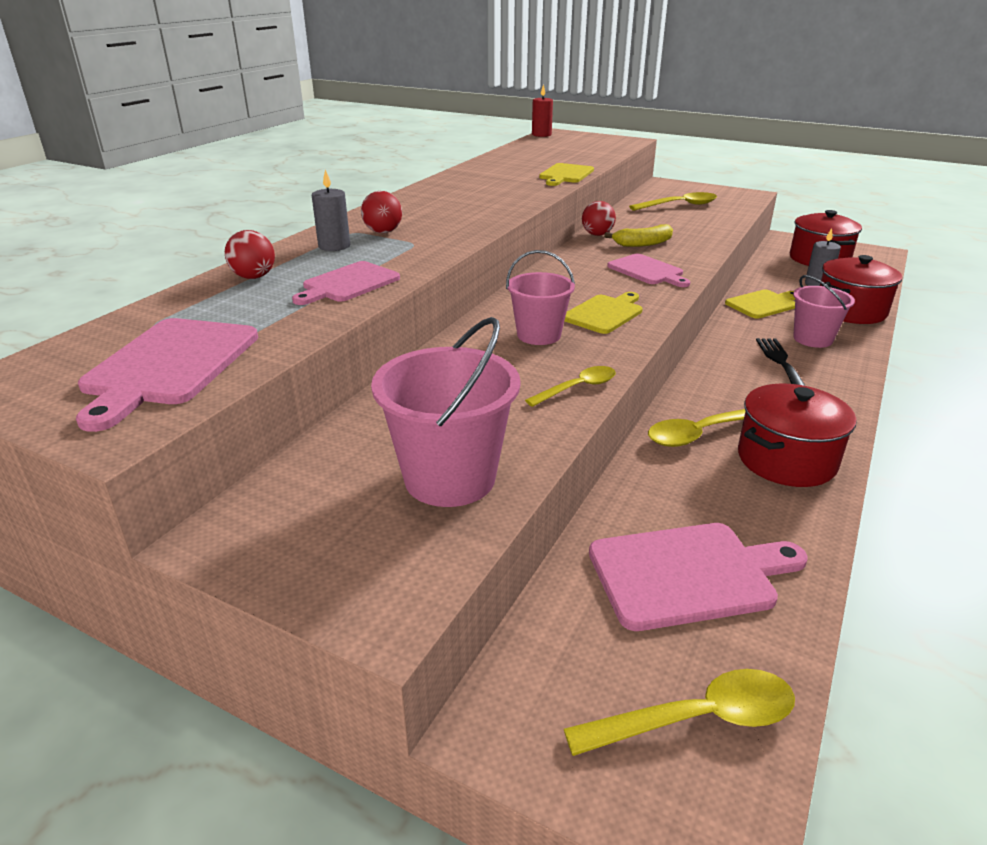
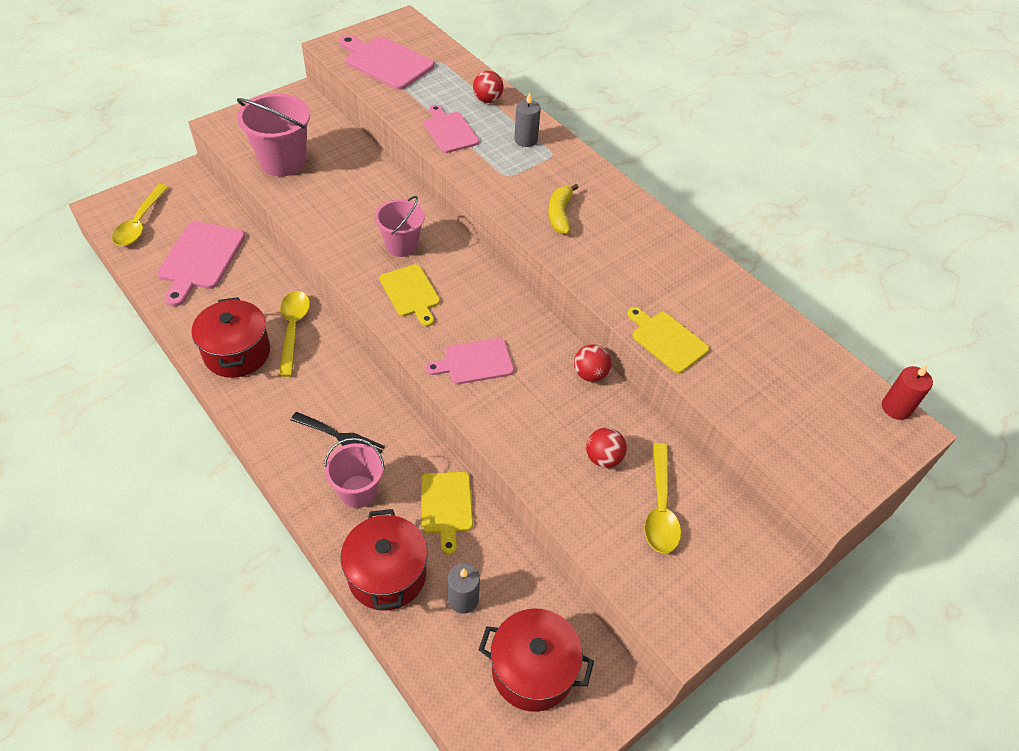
camera: 110 degrees right, 20 degrees up
red ball [361,191,402,233] -> red ball moved to [586,428,627,468]
yellow spoon [525,366,616,407] -> none
yellow banana [604,224,673,247] -> yellow banana moved to [548,184,579,234]

